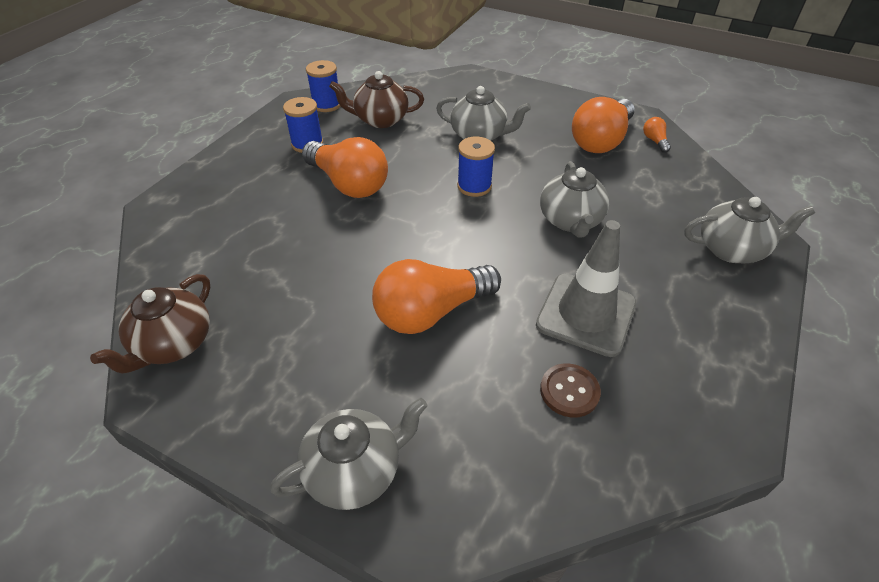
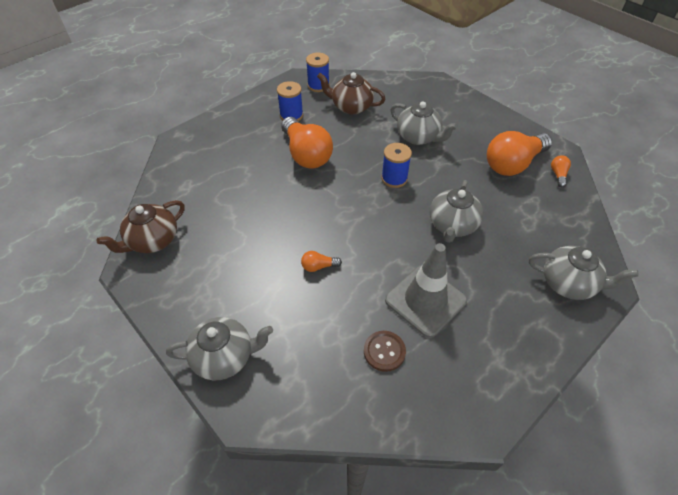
camera: 20 degrees right, 5 degrees up
orange light bulb [372,259,501,334] -> orange light bulb [301,251,342,272], size x0.42

